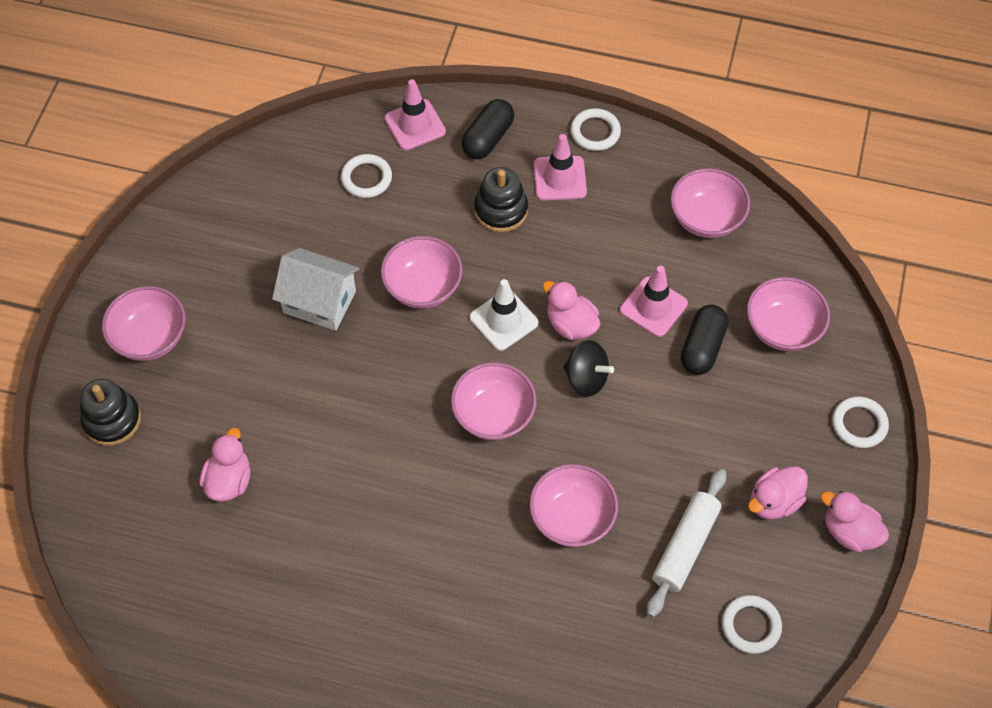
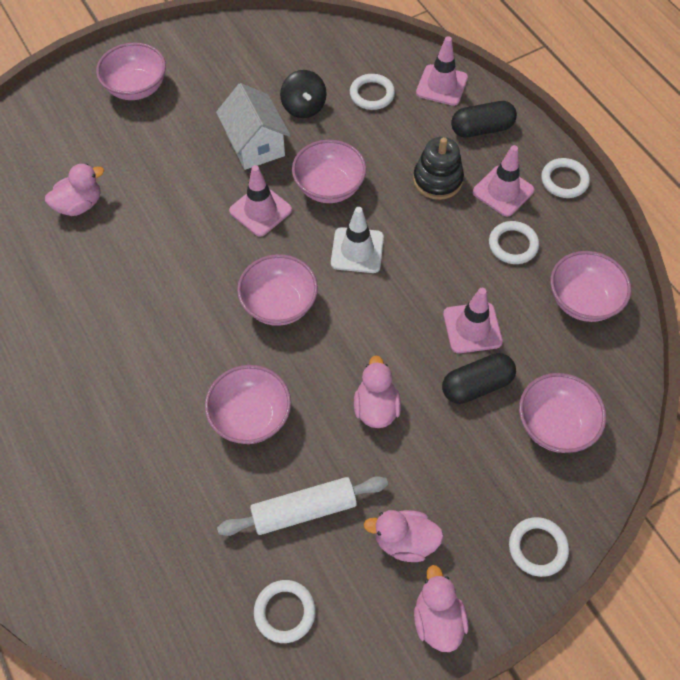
camera: 45 degrees right, 0 degrees up
black stacking toy [80,379,141,446] -> none
pink duck [542,281,600,340] -> pink duck moved to [354,355,401,428]
black spinning top [563,340,614,397] -> black spinning top moved to [280,70,327,118]
none -> pink traffic cone [229,165,292,237]
none -> white ring [489,221,539,264]

